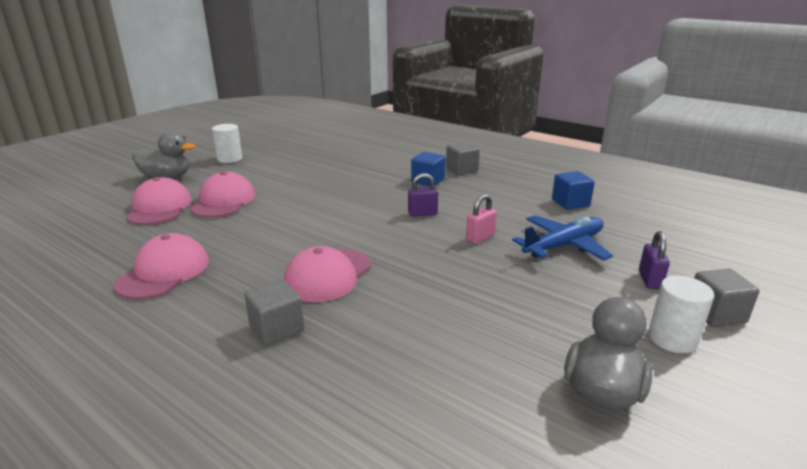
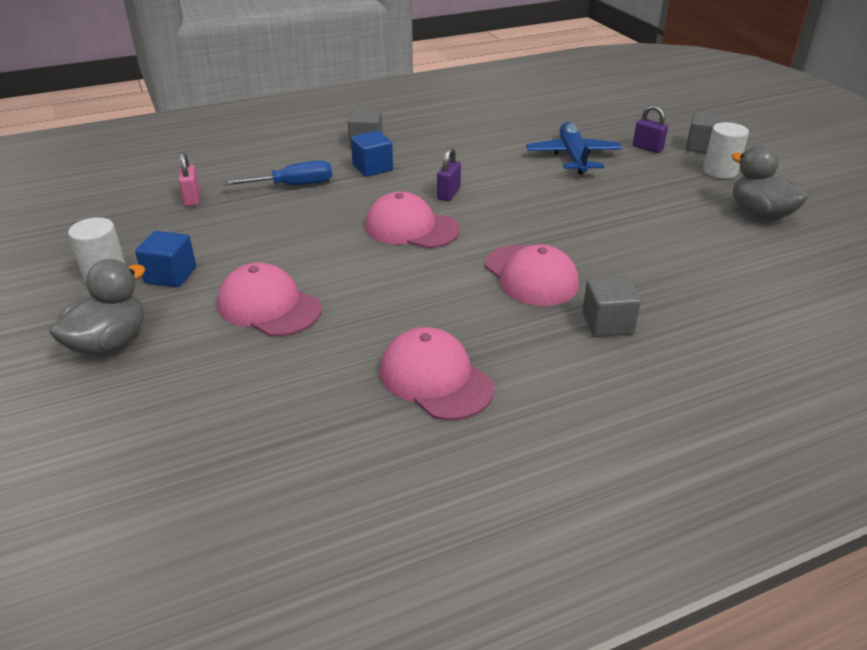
camera: 60 degrees left, 10 degrees up
pink cap [126,177,192,225] -> pink cap moved to [365,191,460,248]
pink padlock [466,194,497,244] -> pink padlock moved to [179,152,200,206]
blue cube [552,171,595,210] -> blue cube moved to [135,231,196,287]
none -> blue screwdriver [223,160,332,186]

